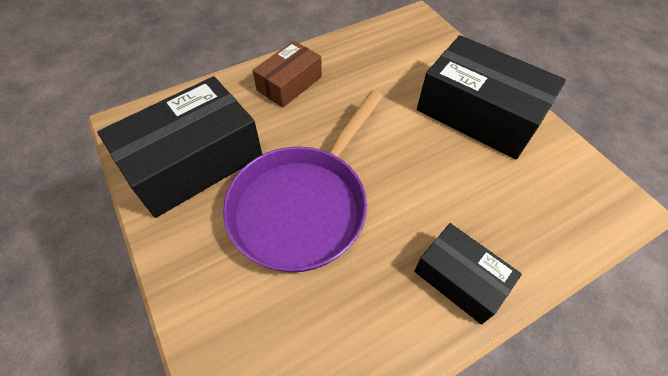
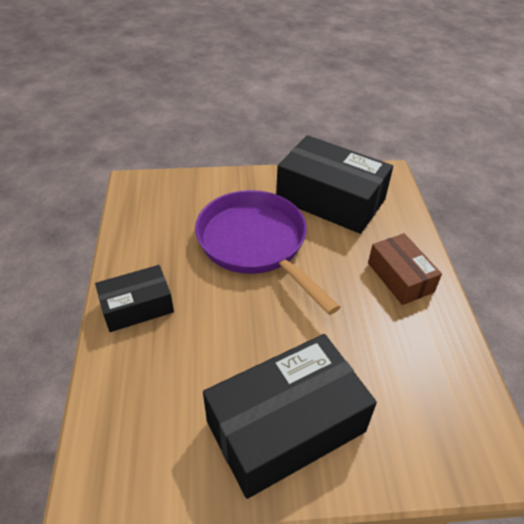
camera: 115 degrees right, 10 degrees down
black box [97,76,262,218] -> black box turned 45 degrees counterclockwise [276,135,393,234]

